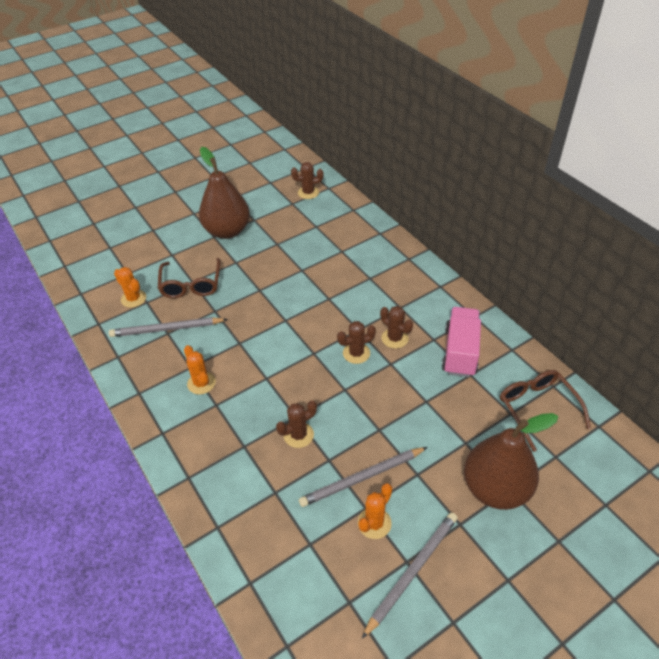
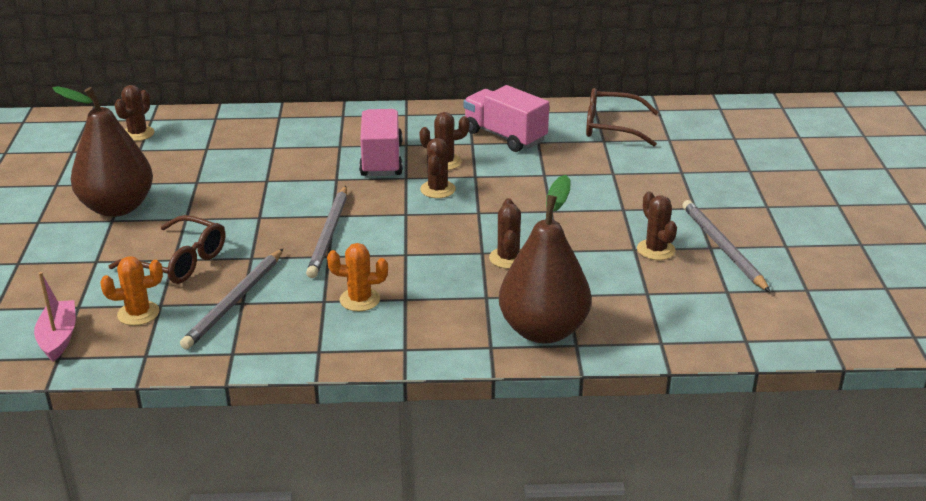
camera: 60 degrees left, 15 degrees down
grey pencil [299,447,427,507] -> grey pencil moved to [306,186,347,278]
orange cactus [358,483,392,539] -> brown cactus [637,191,677,260]
brown pear [464,413,558,510] -> brown pear moved to [499,175,591,344]
none -> pink boat [34,272,76,362]
none -> pink truck [359,109,403,176]

